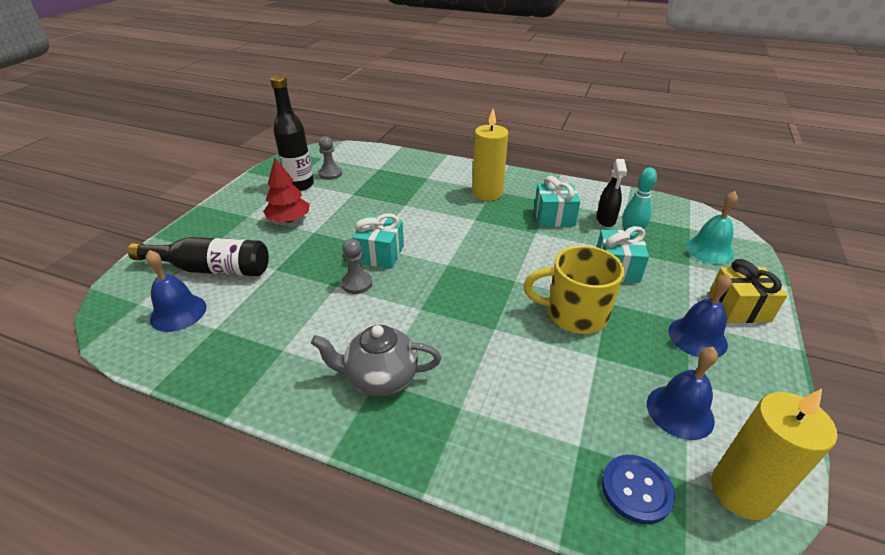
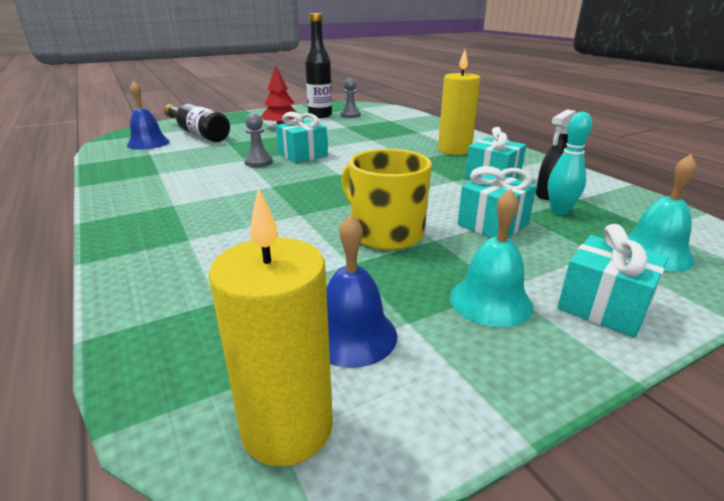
camera: 40 degrees right, 10 degrees down
grey teapot [311,325,441,396] -> none
blue button [602,455,675,524] -> none
blue bell [668,274,732,357] -> turquoise bell [450,188,533,327]
yellow gift [708,259,788,323] -> turquoise gift [557,224,668,338]

